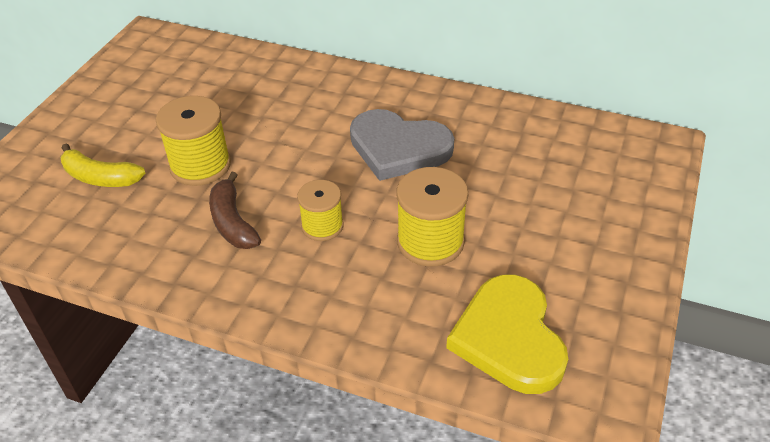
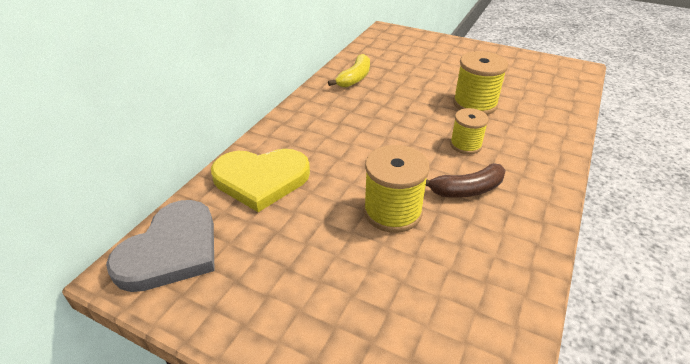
camera: 85 degrees left, 5 degrees down
yellow banana [61,143,145,187] -> yellow banana moved to [328,54,370,88]
grey heart [350,109,454,181] -> grey heart moved to [106,200,214,292]
yellow heart [446,275,568,394] -> yellow heart moved to [211,149,310,212]

